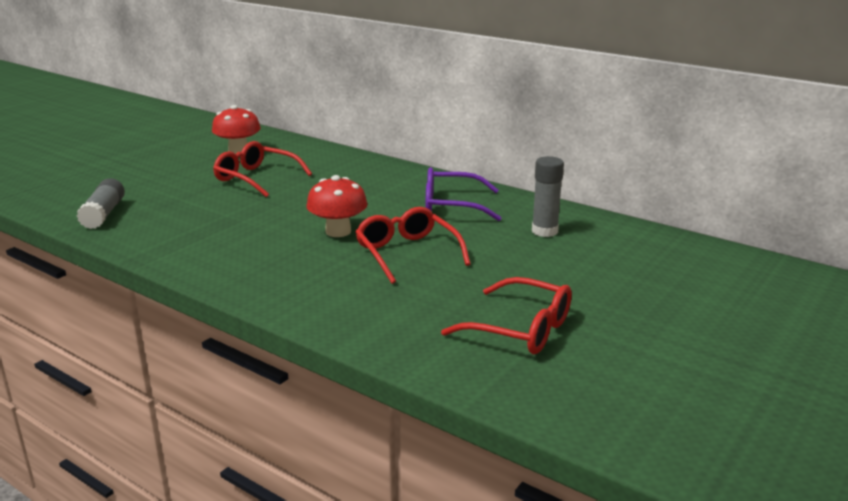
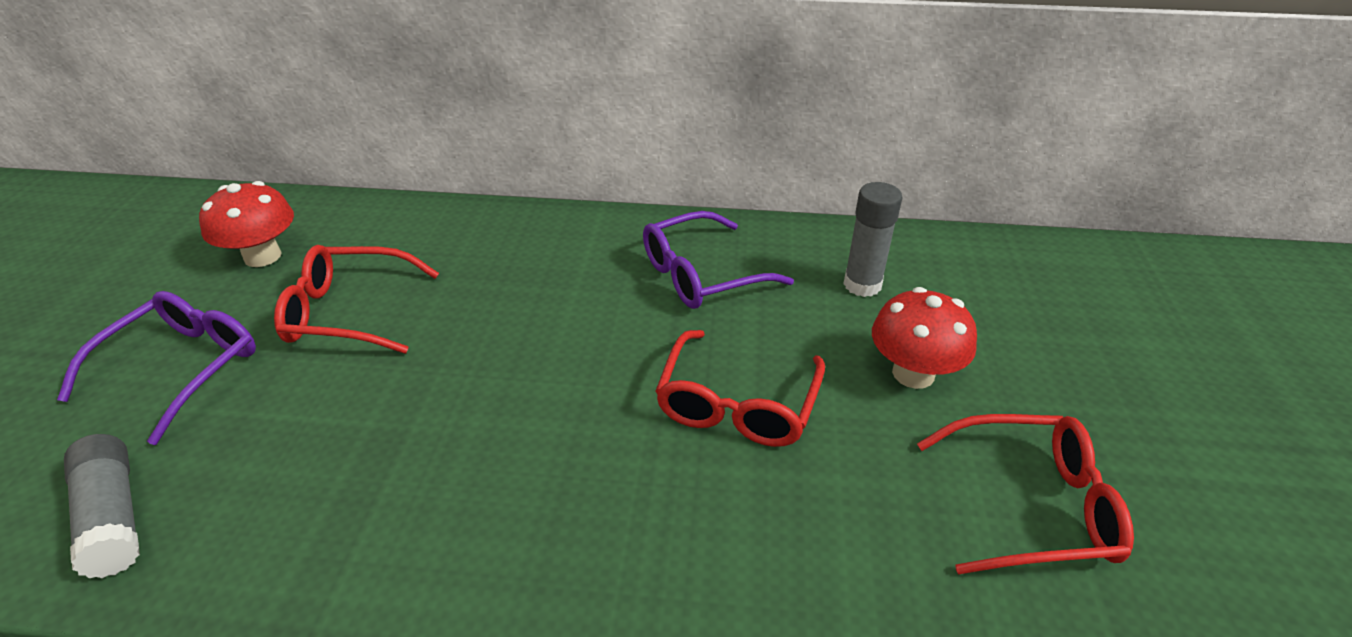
camera: 30 degrees left, 15 degrees up
red mushroom [306,175,368,237] -> red mushroom moved to [872,287,977,389]
red glasses [356,207,471,284] -> red glasses turned 105 degrees counterclockwise [655,330,825,447]
none -> purple glasses [57,291,256,445]

